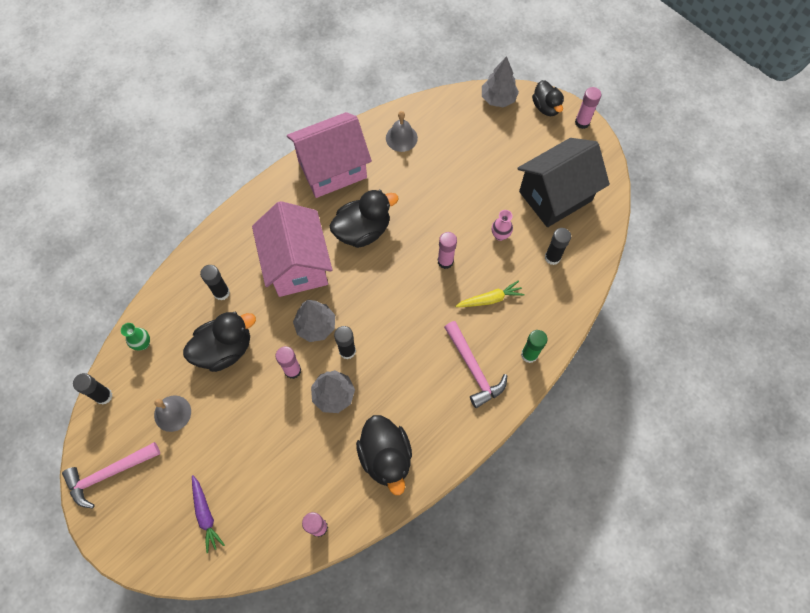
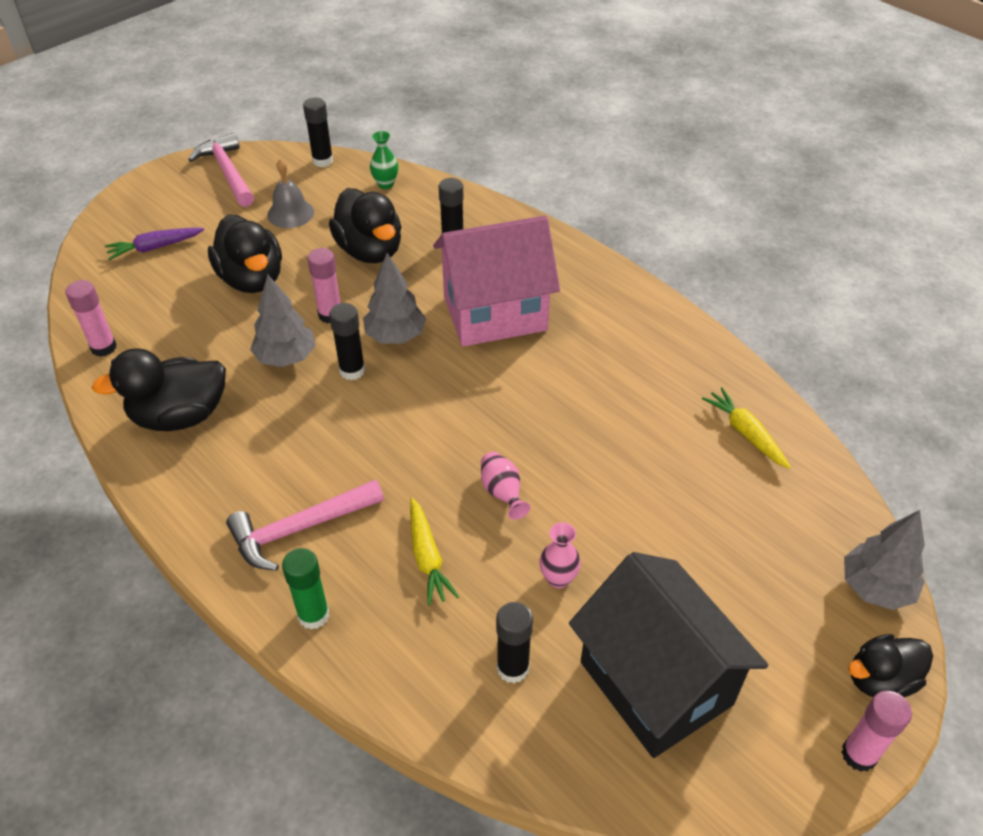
camera: 90 degrees right, 20 degrees down
pink house [287,112,372,198] -> none
black duck [330,190,399,248] -> black duck moved to [208,214,282,293]
grey bell [386,111,418,152] -> yellow carrot [702,387,791,469]
pink glue stick [438,232,457,269] -> pink vase [481,452,530,520]

